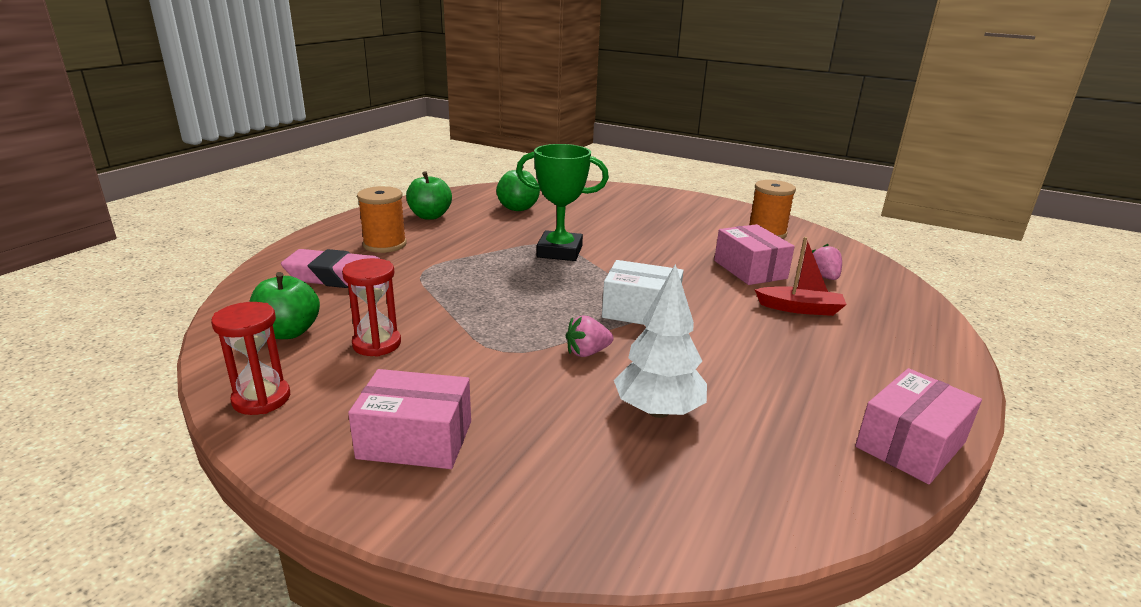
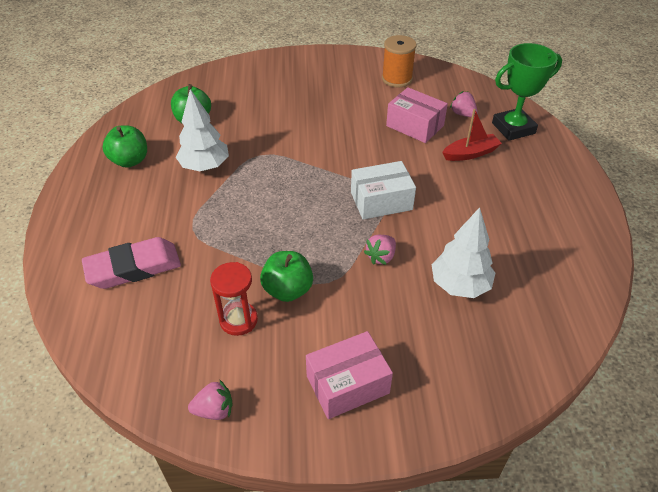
camera: 30 degrees left, 20 degrees up
red hourglass [211,302,290,415] -> pink strawberry [188,379,232,420]
green apple [249,272,320,339] -> green apple moved to [260,251,313,302]
orange spool [357,186,407,253] -> none
green trophy [516,144,609,261] -> green trophy moved to [492,43,562,141]
pink box [855,368,982,484] -> none
none -> white tree [176,89,229,171]

